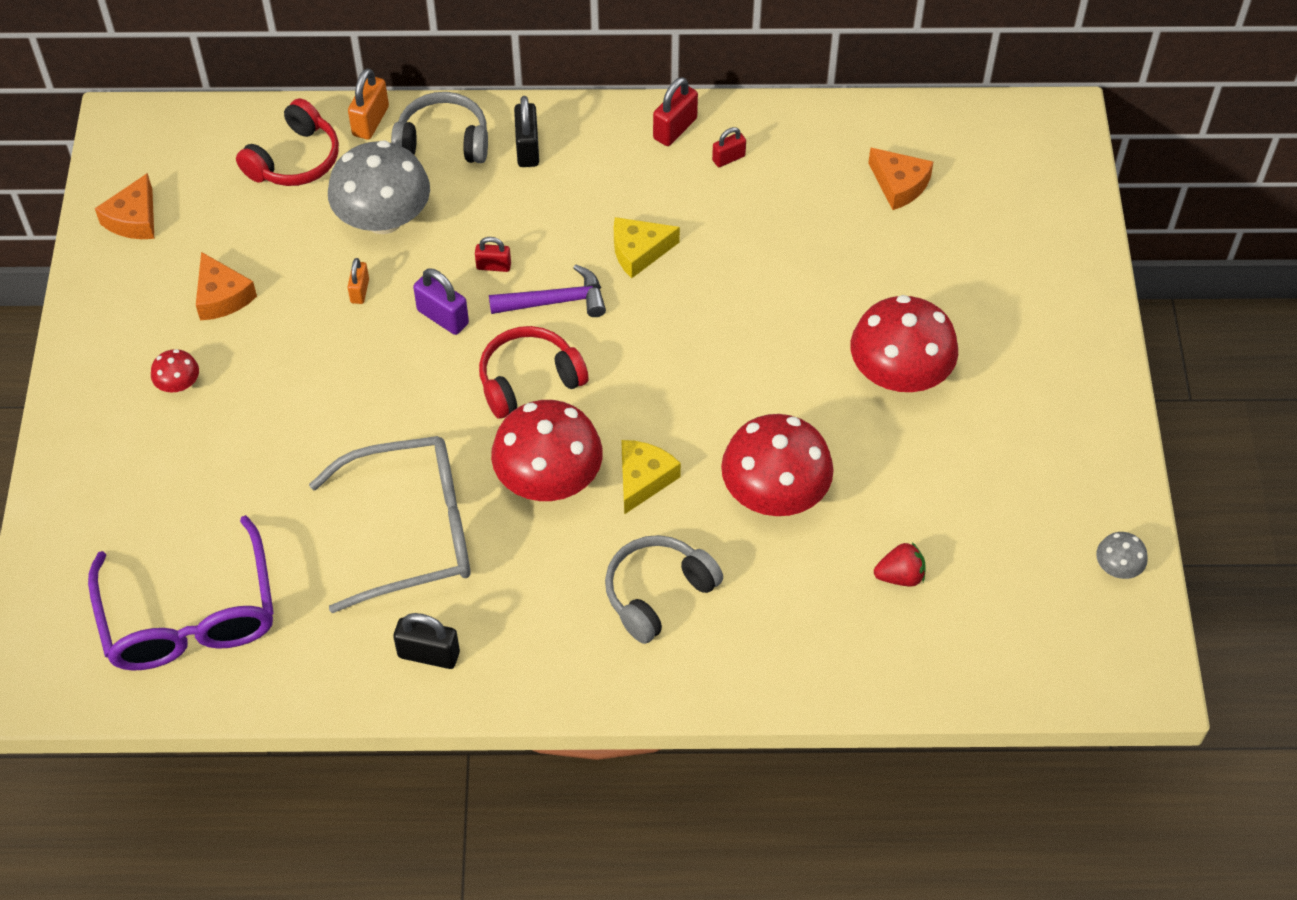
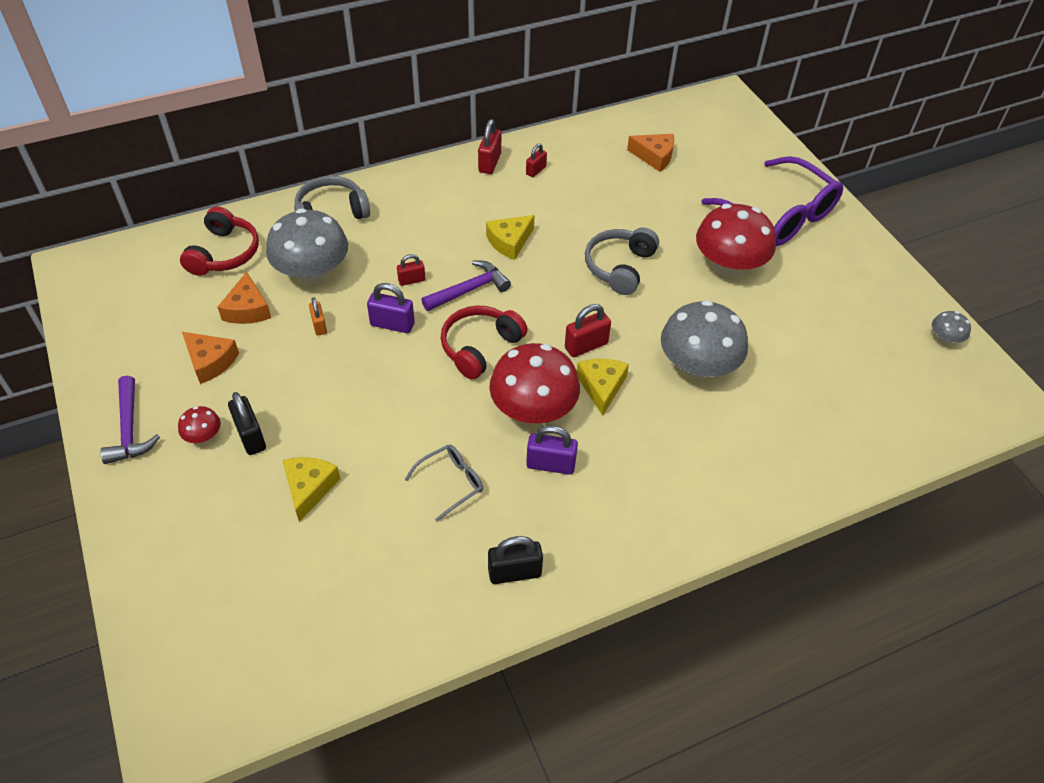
camera: 25 degrees left, 5 degrees down
purple glasses [88,515,274,671] -> purple glasses moved to [701,156,843,246]
orange cheese [95,173,154,239] -> orange cheese moved to [217,272,271,324]
grey glasses [309,436,471,613] -> grey glasses [404,445,483,522], size x0.47
orange padlock [348,68,389,140] -> none
black padlock [514,96,539,167] -> black padlock moved to [228,392,266,455]
grey headphones [605,535,723,644] -> grey headphones moved to [585,228,659,295]
red mushroom [721,414,834,516] -> grey mushroom [661,300,748,379]
red strawberry [874,542,925,586] -> none
none -> purple hammer [100,376,160,464]
none -> yellow cheese [283,457,340,522]
none -> purple padlock [526,426,578,475]
none -> red padlock [565,304,611,357]

